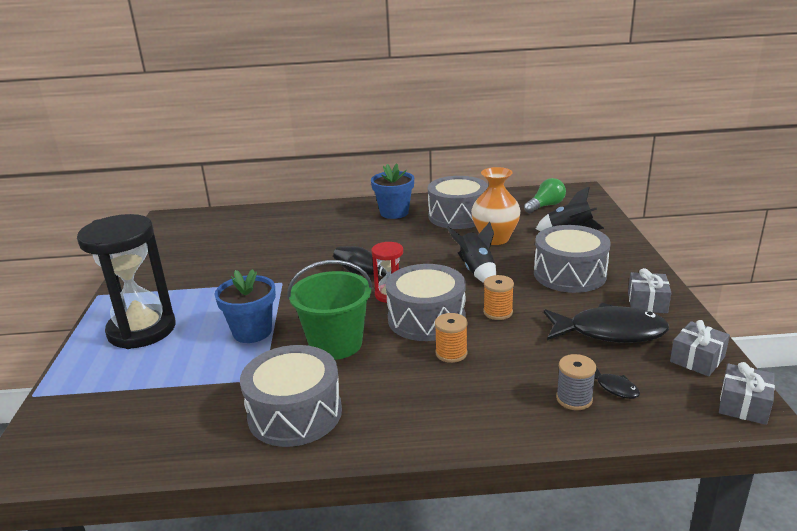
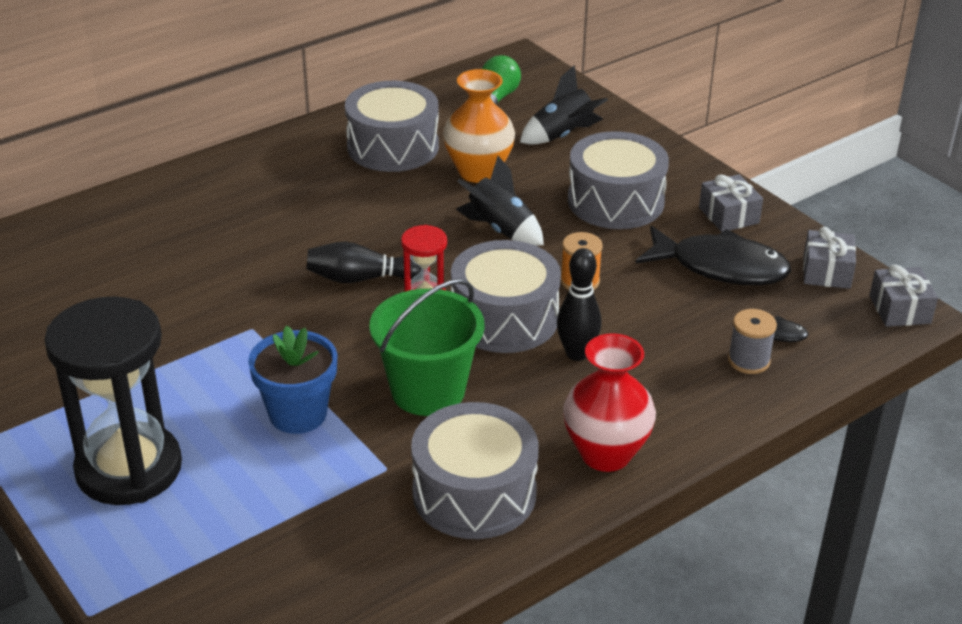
camera: 35 degrees left, 10 degrees up
blue flower pot [371,163,414,219] -> none
orange spool [435,313,468,363] -> black bowling pin [557,248,602,361]
black fish [544,303,669,343] -> black fish turned 45 degrees clockwise [635,226,791,285]
none -> red vase [563,333,656,472]

